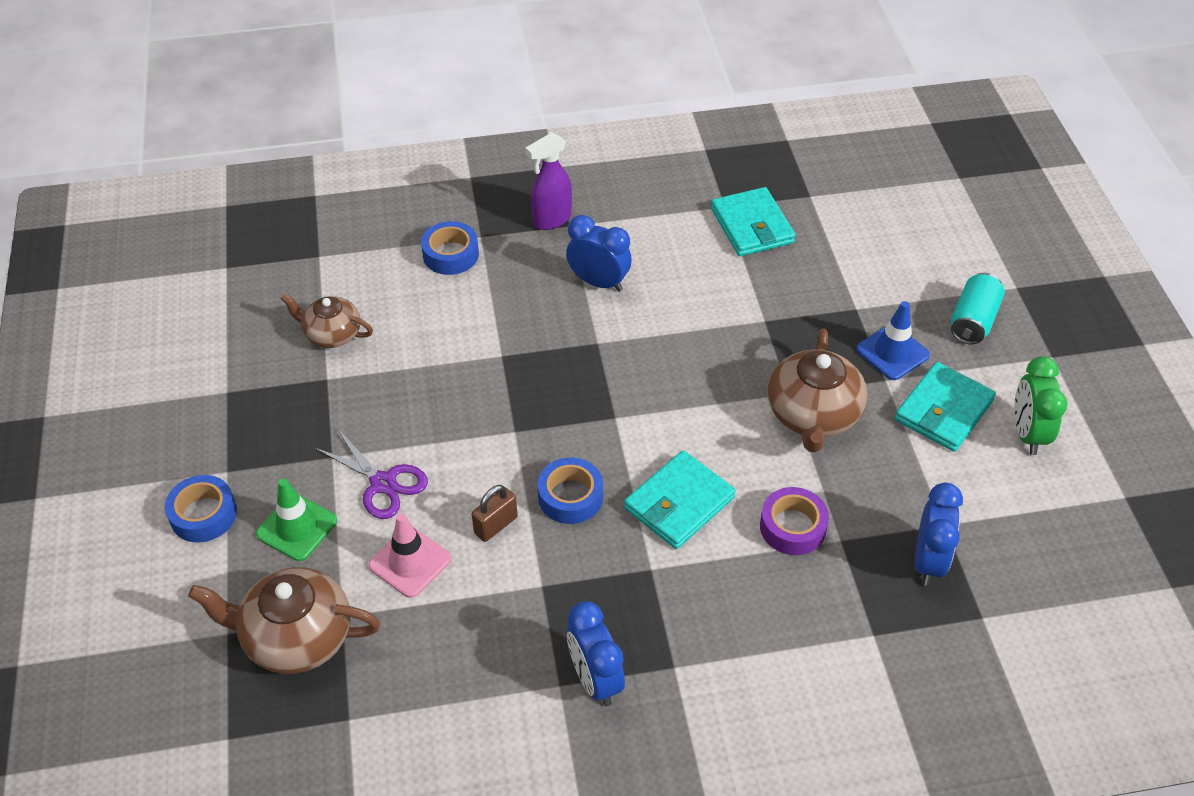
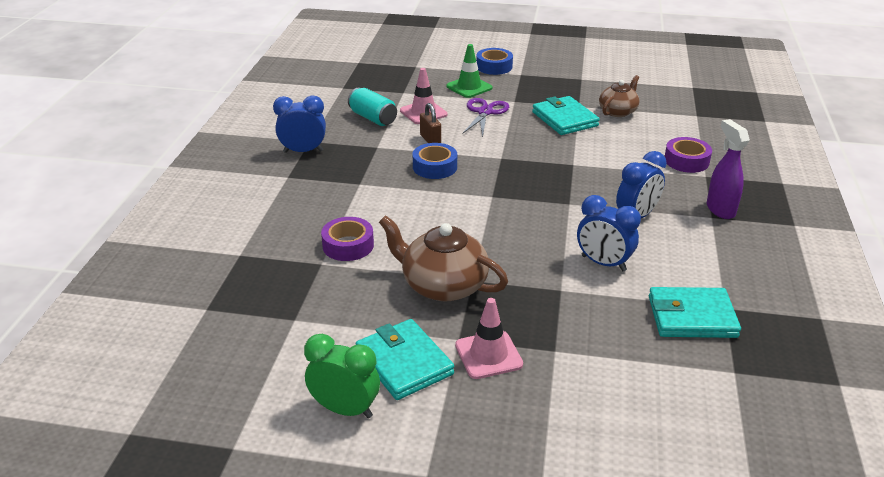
camera: 110 degrees right, 15 degrees down
brown teapot [188,567,380,674] -> none
purple scissors [314,428,428,519] -> purple scissors turned 135 degrees clockwise [462,98,509,137]
blue tape [421,221,479,275] -> purple tape [665,137,712,173]
turquoise wallet [624,450,736,549] -> turquoise wallet moved to [532,96,600,135]
blue traffic cone [856,301,930,380] -> pink traffic cone [455,298,523,379]
blue clock [915,483,963,586] -> blue clock moved to [577,195,641,271]
turquoise can [951,273,1005,344] -> turquoise can moved to [348,88,397,126]

